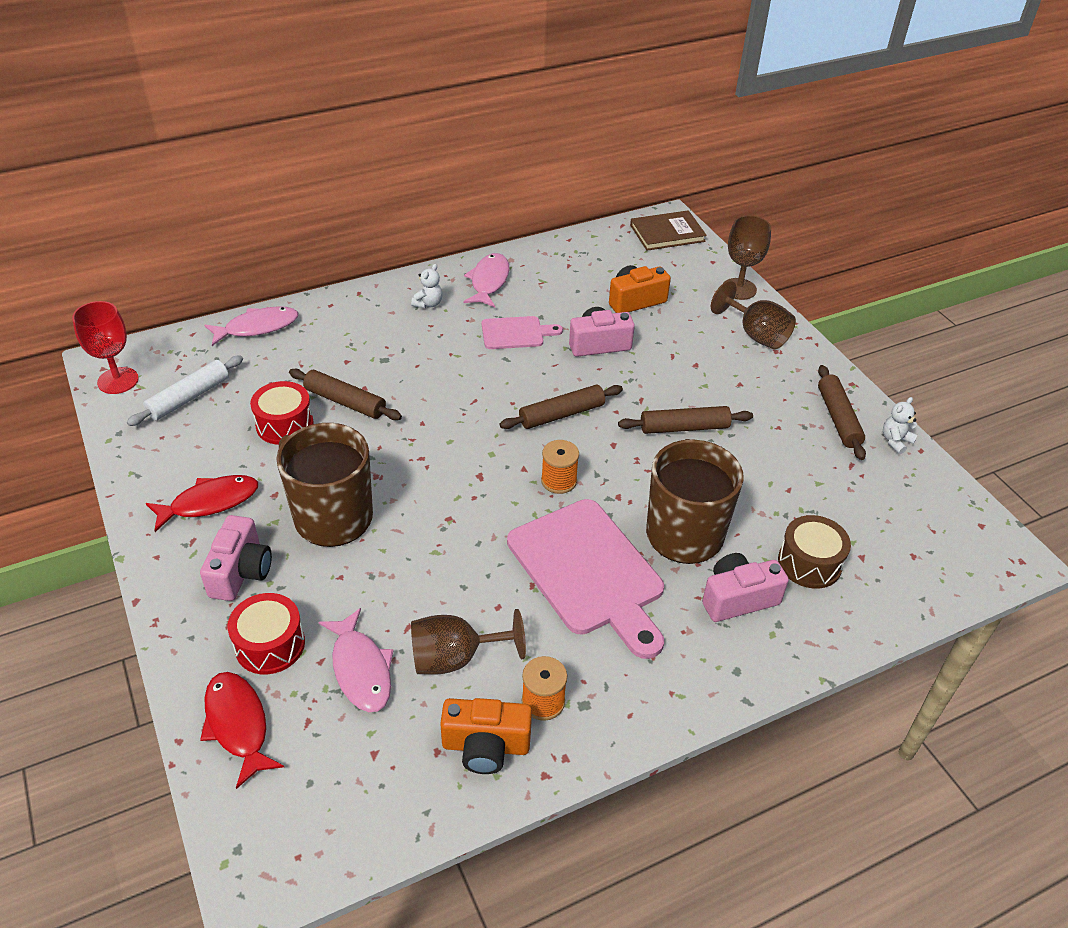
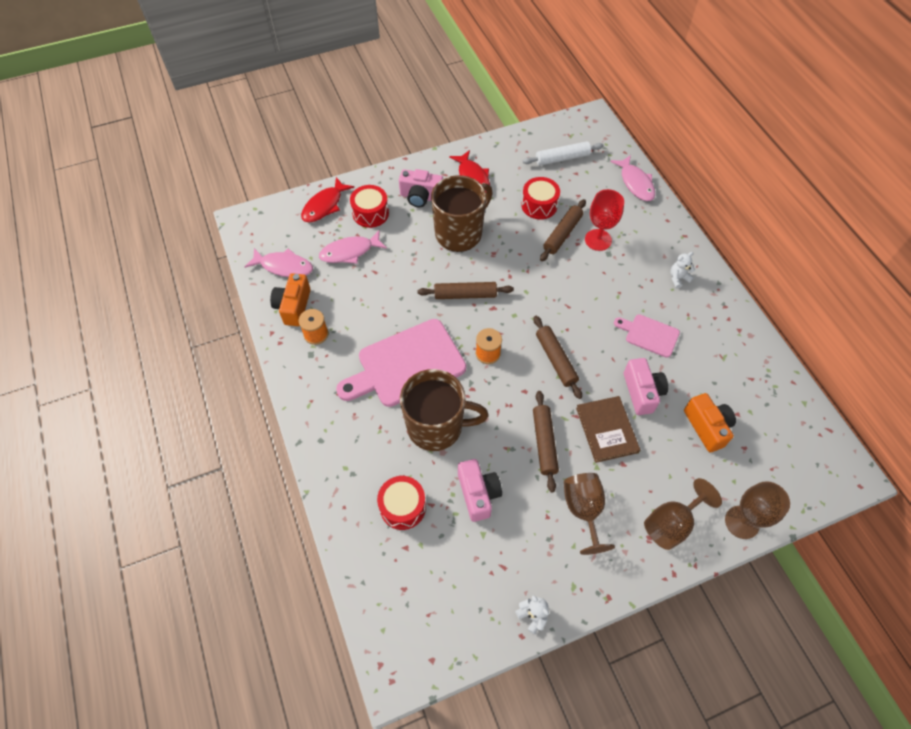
camera: 95 degrees right, 15 degrees up
red goblet [72,301,139,394] -> red goblet moved to [585,189,624,251]
white rolling pin [127,355,243,426] -> white rolling pin turned 60 degrees counterclockwise [523,141,604,166]
red fish [200,672,284,789] -> red fish turned 150 degrees clockwise [301,177,354,222]
white teddy bear [411,264,443,308] -> white teddy bear turned 120 degrees clockwise [670,252,695,288]
brown goblet [411,609,526,675] -> brown goblet moved to [564,473,615,555]
pink fish [464,253,510,307] -> pink fish moved to [245,248,313,277]
pink cutting board [482,316,563,349] -> pink cutting board turned 120 degrees clockwise [614,314,680,358]
brown book [630,210,707,251] -> brown book moved to [576,396,640,463]
pink camera [702,553,789,622] -> pink camera moved to [458,459,502,522]
brown drum [778,515,851,589] -> red drum [377,476,426,530]
brown rolling pin [818,365,866,460] -> brown rolling pin moved to [417,282,514,299]

